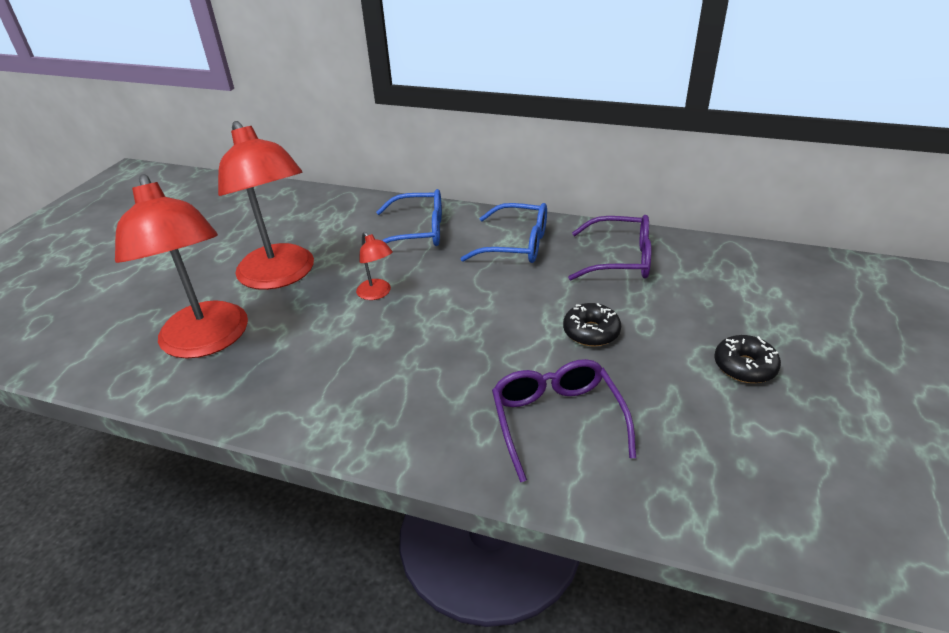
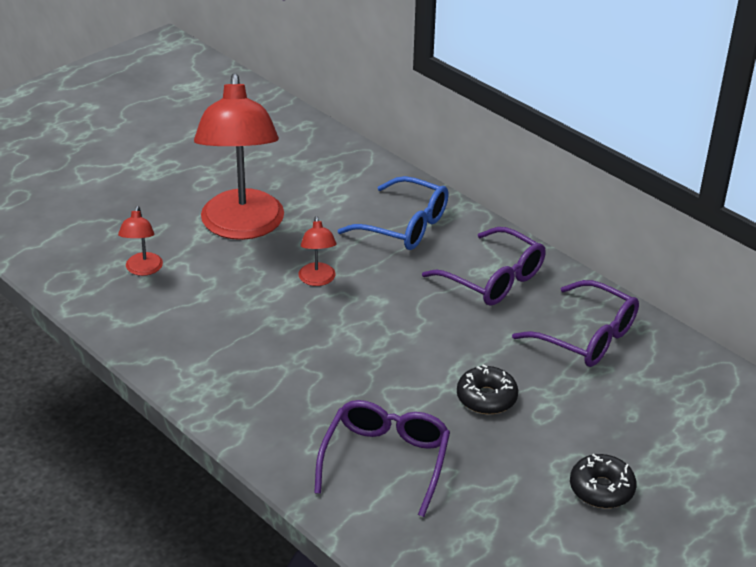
camera: 25 degrees right, 0 degrees up
red lamp [115,174,248,359] -> red lamp [118,206,163,276], size x0.42
blue glasses [460,203,547,263] -> purple glasses [422,227,546,306]

